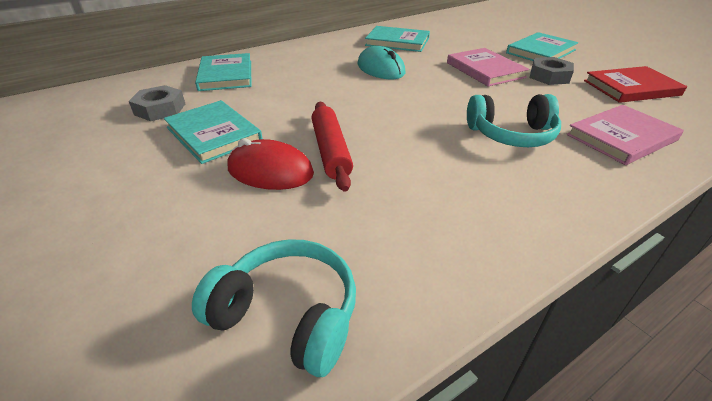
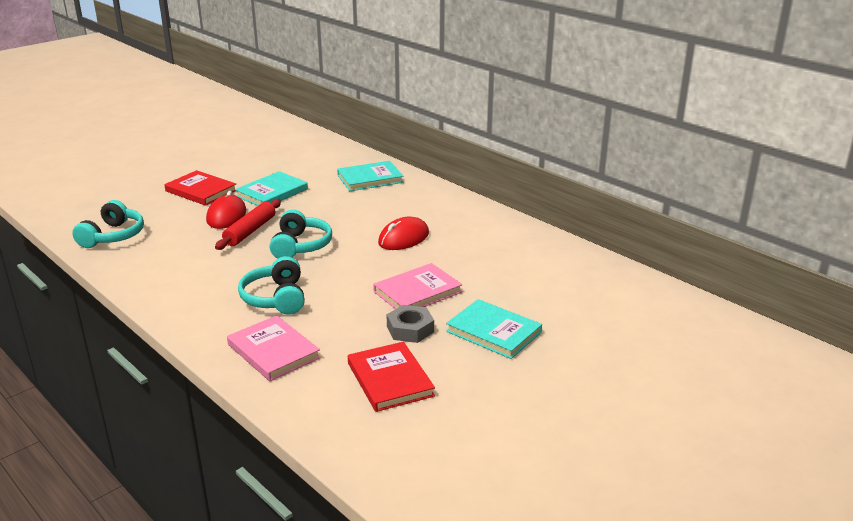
camera: 80 degrees right, 10 degrees down
grey nut [129,85,185,121] -> none
red rolling pin [311,102,353,192] -> red rolling pin turned 45 degrees counterclockwise [215,199,281,250]
turquoise mouse [357,46,405,79] -> red mouse [378,217,429,250]
turquoise book [365,26,430,52] -> none
none -> red book [164,170,236,206]
none -> turquoise headphones [270,210,332,259]

